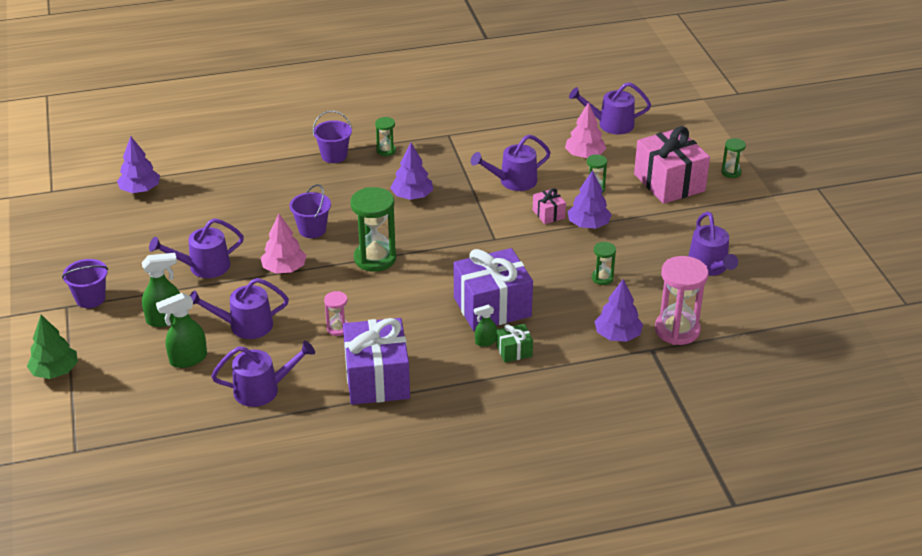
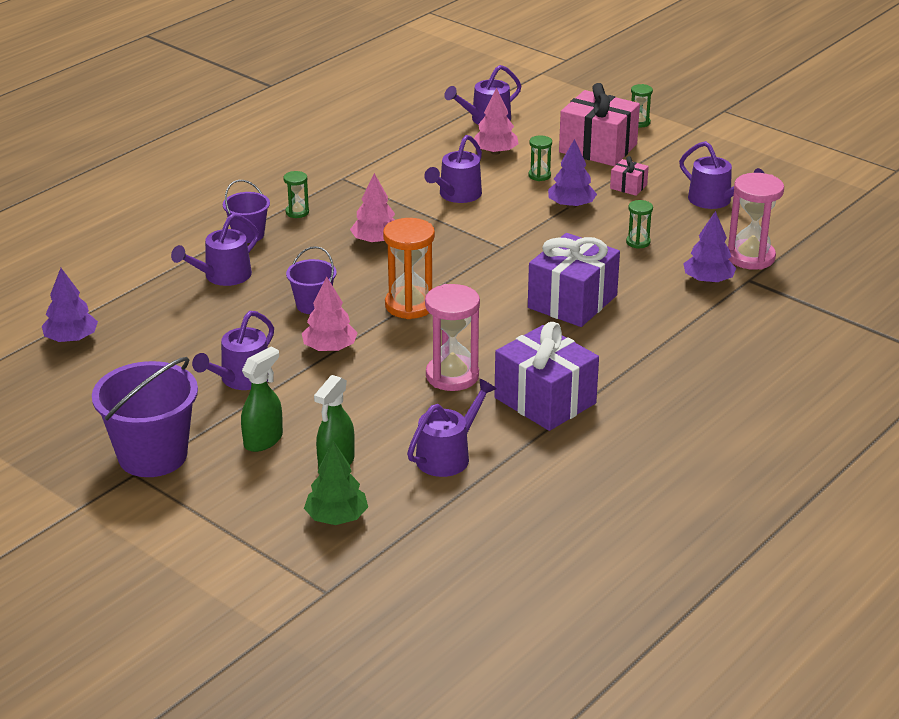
camera: 35 degrees left, 5 degrees down
green tree [27,315,78,379] -> green tree moved to [304,441,368,525]
purple bucket [62,259,108,308] -> purple bucket [92,357,198,477], size x1.82
purple watering can [190,278,289,339] -> purple watering can moved to [171,213,259,286]
pink hourglass [324,291,348,336] -> pink hourglass [425,284,480,391], size x1.96
green hourglass [350,187,396,272] -> orange hourglass [383,218,435,319]
purple tree [390,143,433,200] -> pink tree [350,173,395,244]
green spray bottle [474,304,497,347] -> none
green gift [496,324,533,363] -> none
pink gift [533,188,566,224] -> pink gift moved to [610,156,649,196]

